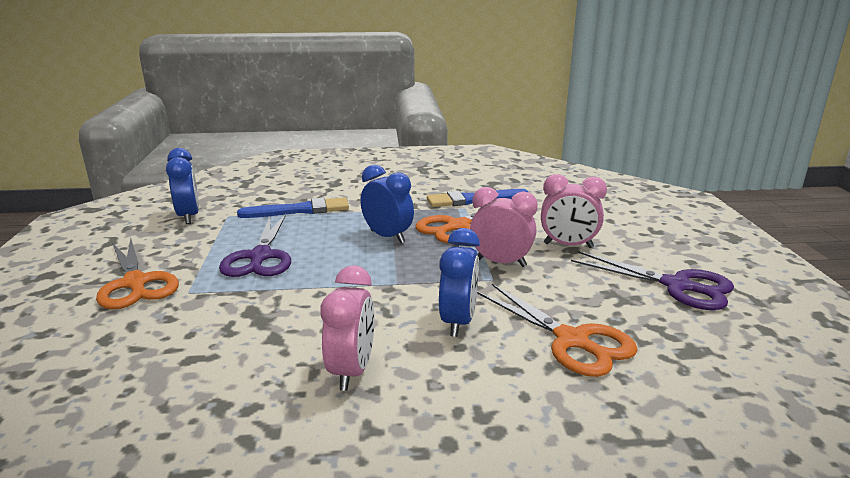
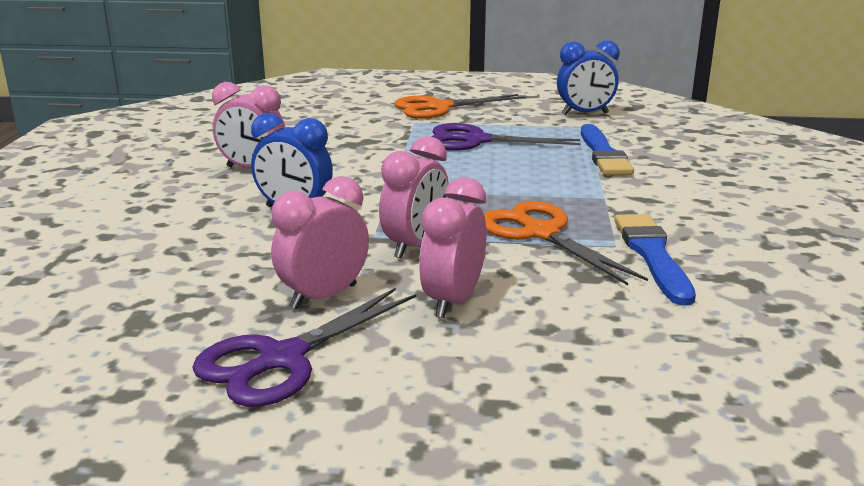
camera: 100 degrees right, 0 degrees up
blue clock [360,165,414,243] -> none
orange scissors [477,284,638,377] -> none
none -> pink clock [271,176,369,309]

